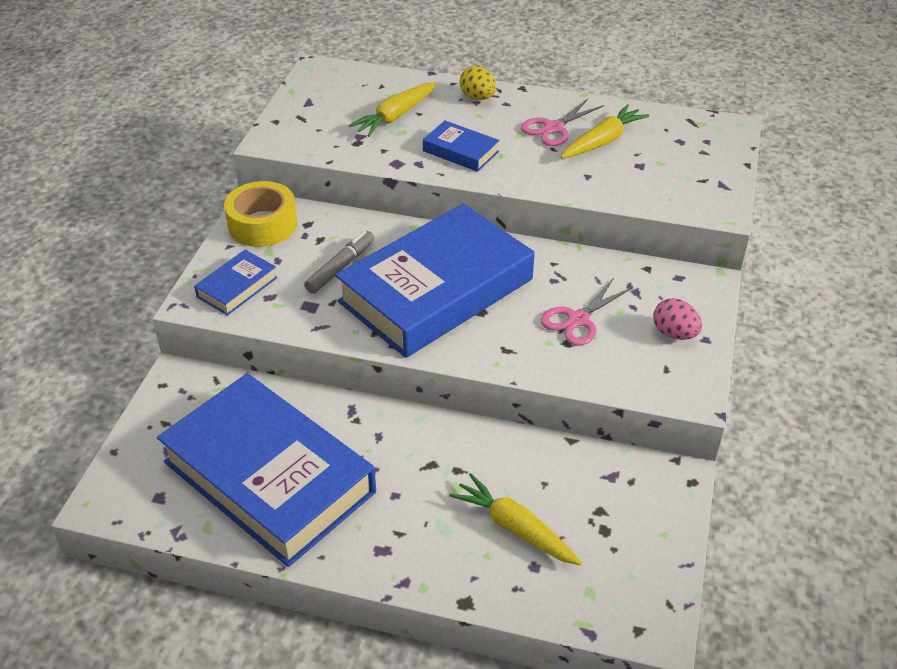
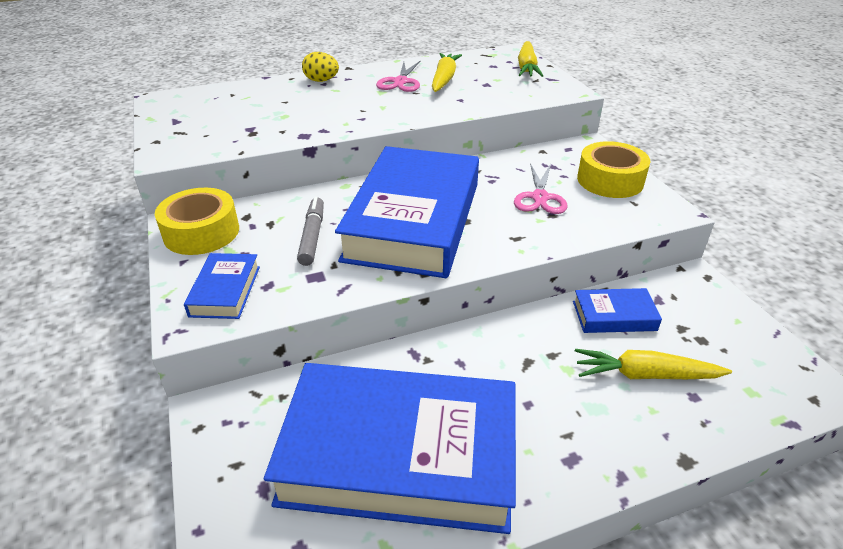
camera: 35 degrees left, 5 degrees down
yellow carrot [348,82,436,137] -> yellow carrot moved to [518,41,543,77]
blue book [423,121,500,172] -> blue book moved to [573,288,662,333]
pink egg [653,298,702,340] -> yellow tape [577,141,650,198]

